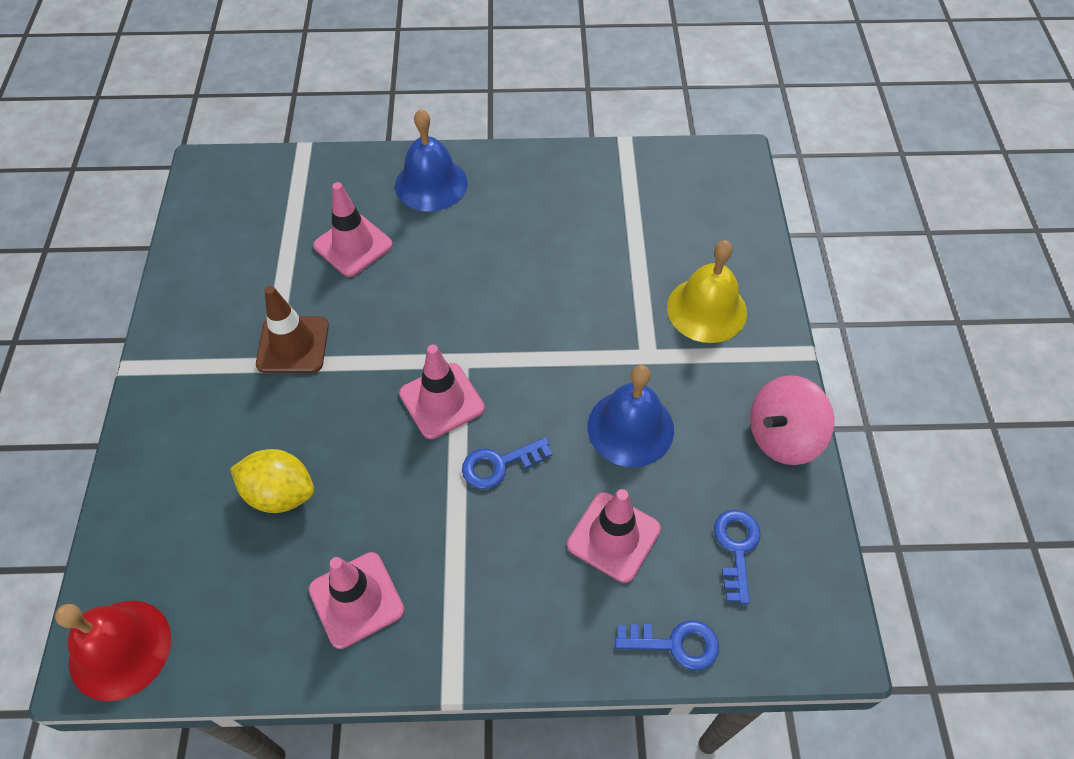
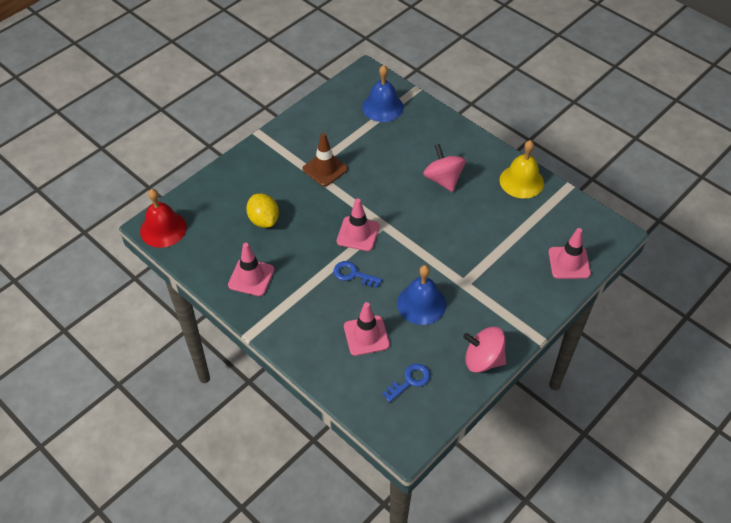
camera: 45 degrees right, 5 degrees down
pink traffic cone [313,182,393,277] -> pink traffic cone moved to [548,228,591,279]
blue bell [395,109,468,211] -> blue bell moved to [362,65,404,122]
blue key [615,620,719,670] -> none
yellow bell [667,240,747,343] -> yellow bell moved to [499,140,544,198]
none -> pink spinning top [423,144,466,192]

